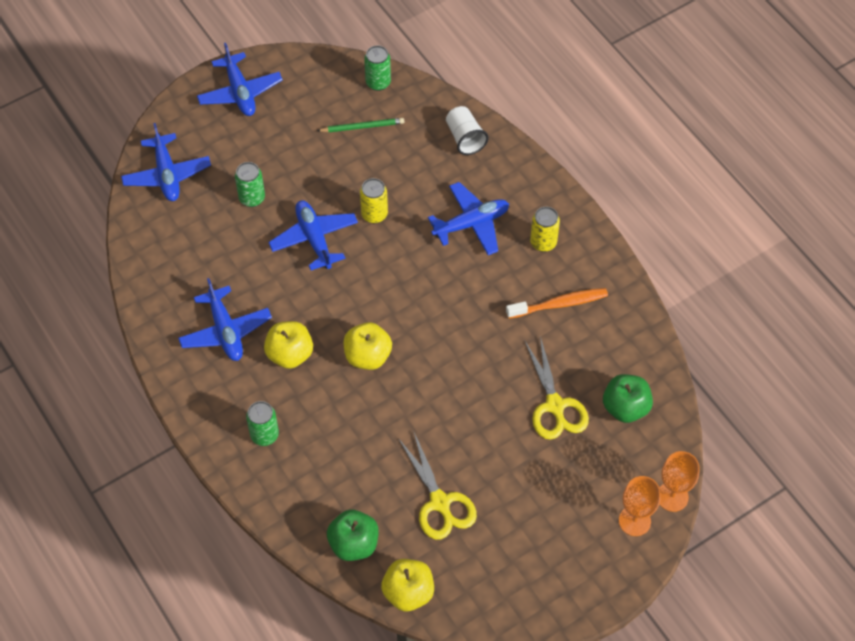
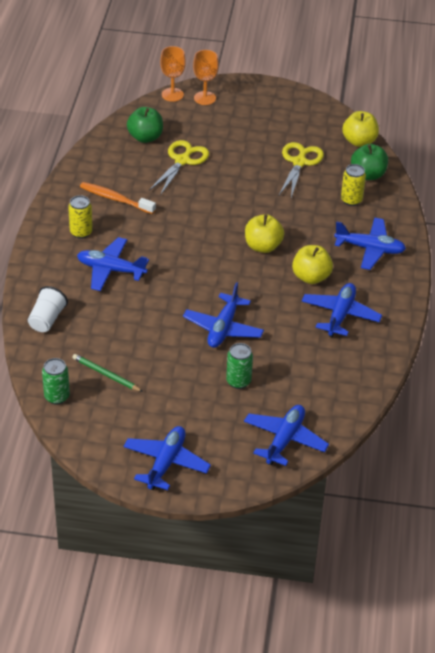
camera: 140 degrees left, 15 degrees down
green can [246,401,279,446] -> blue plane [334,218,406,270]
yellow can [360,178,388,223] -> yellow can moved to [341,164,366,206]

